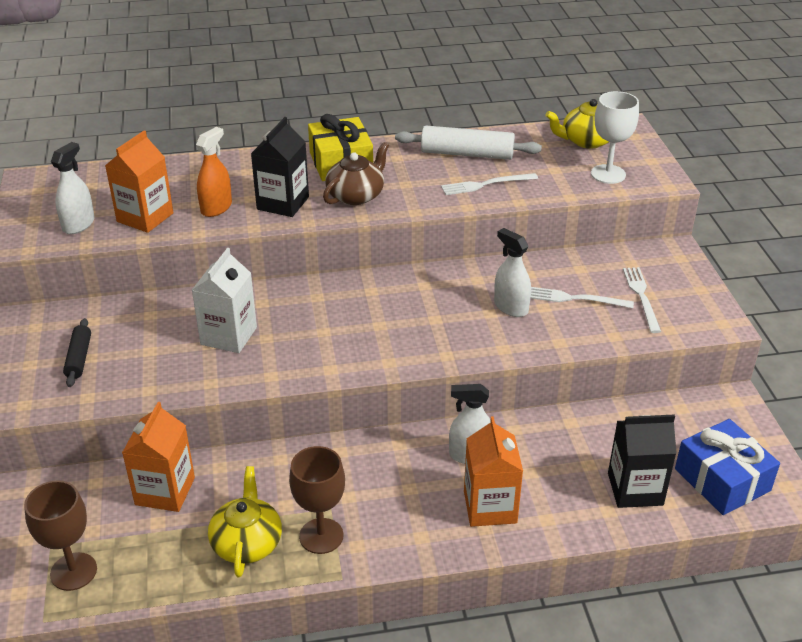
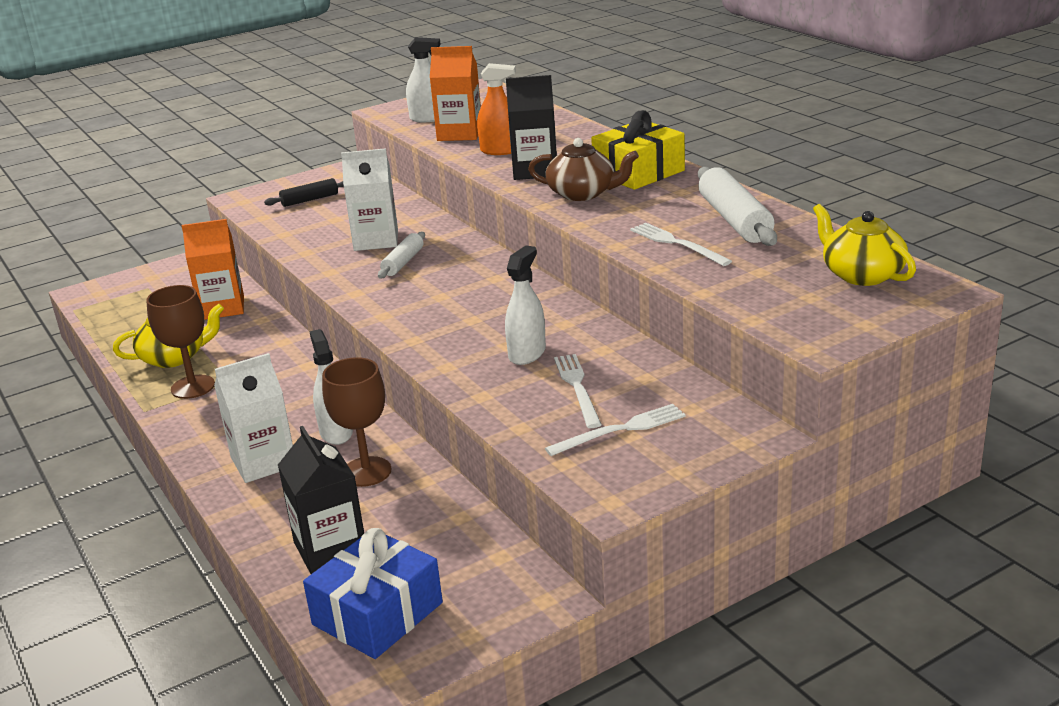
camera: 70 degrees right, 10 degrees down
brown goblet [24,480,97,591] -> brown goblet moved to [322,357,391,487]
orange carton [464,416,523,527] -> white carton [214,353,293,483]
white goblet [591,91,639,184] -> none
none -> white rolling pin [378,232,425,278]

